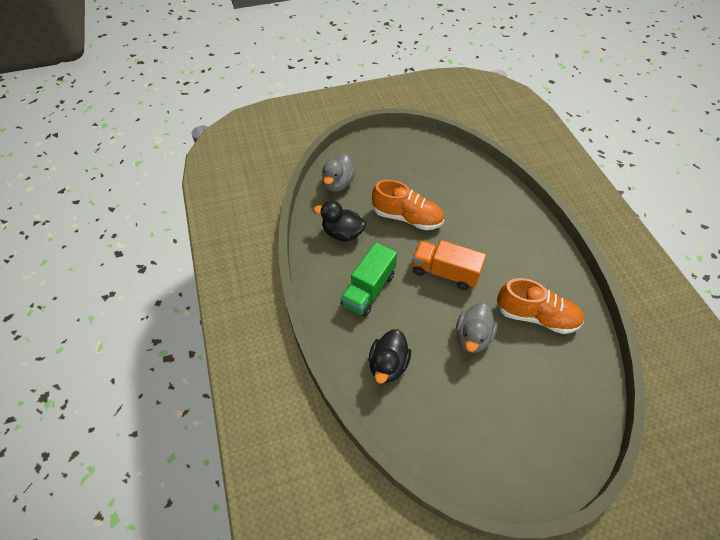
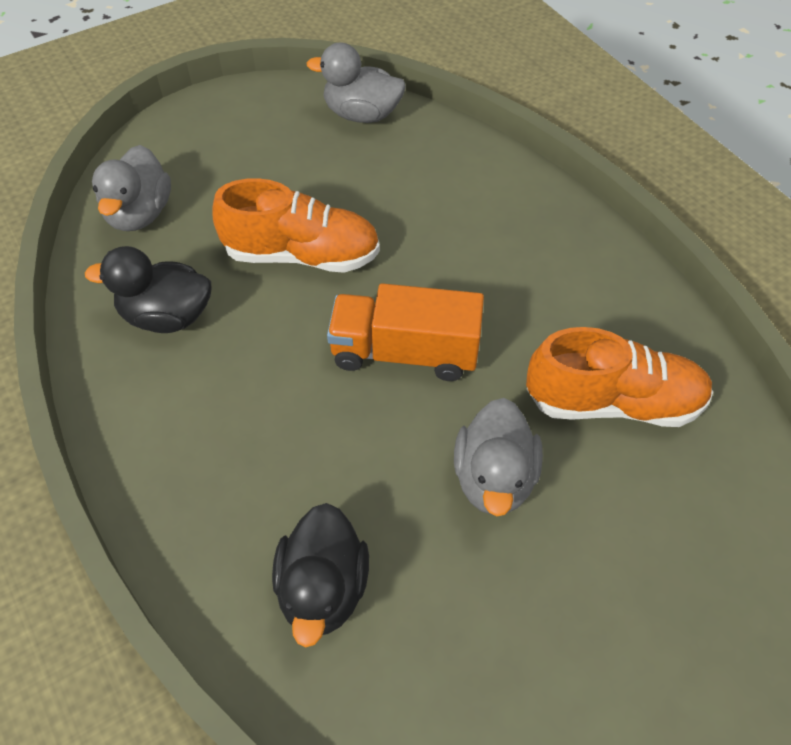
camera: 15 degrees left, 0 degrees up
green truck [340,242,397,317] -> none
none -> grey duck [307,42,406,123]

